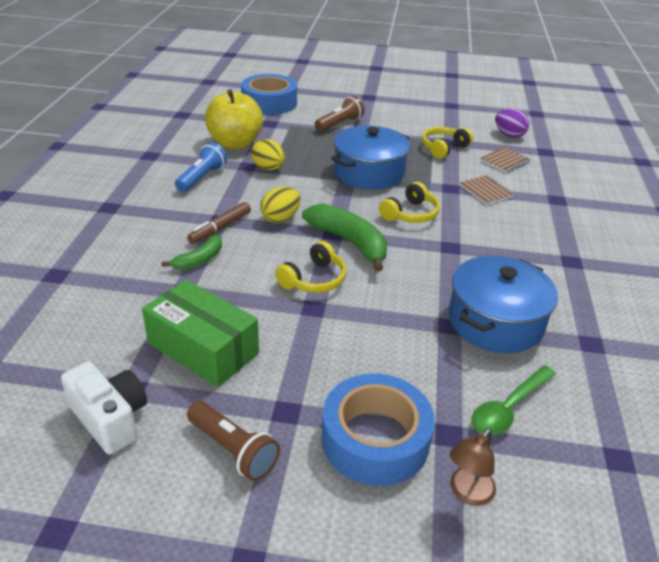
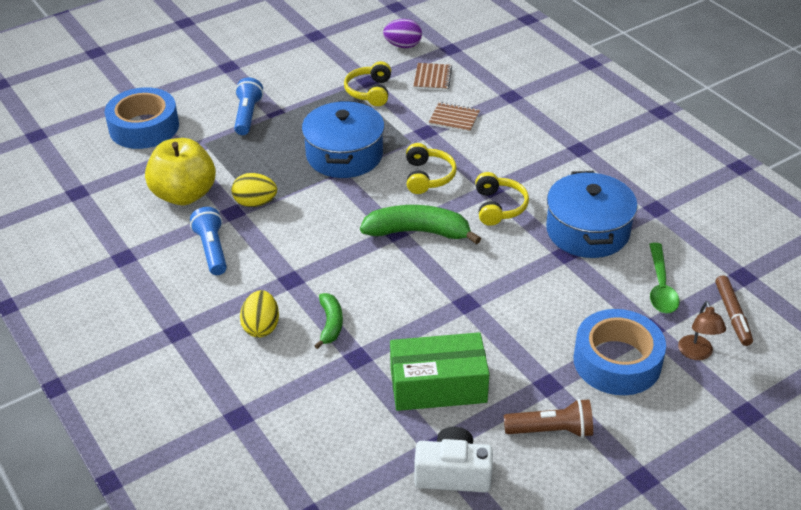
camera: 40 degrees left, 5 degrees up
brown marker [187,202,251,244] -> brown marker moved to [715,275,753,346]
yellow egg [260,187,301,223] -> yellow egg moved to [240,290,279,338]
yellow headphones [275,241,347,293] -> yellow headphones moved to [475,172,529,226]
brown flashlight [315,96,365,132] -> blue flashlight [234,77,263,135]

